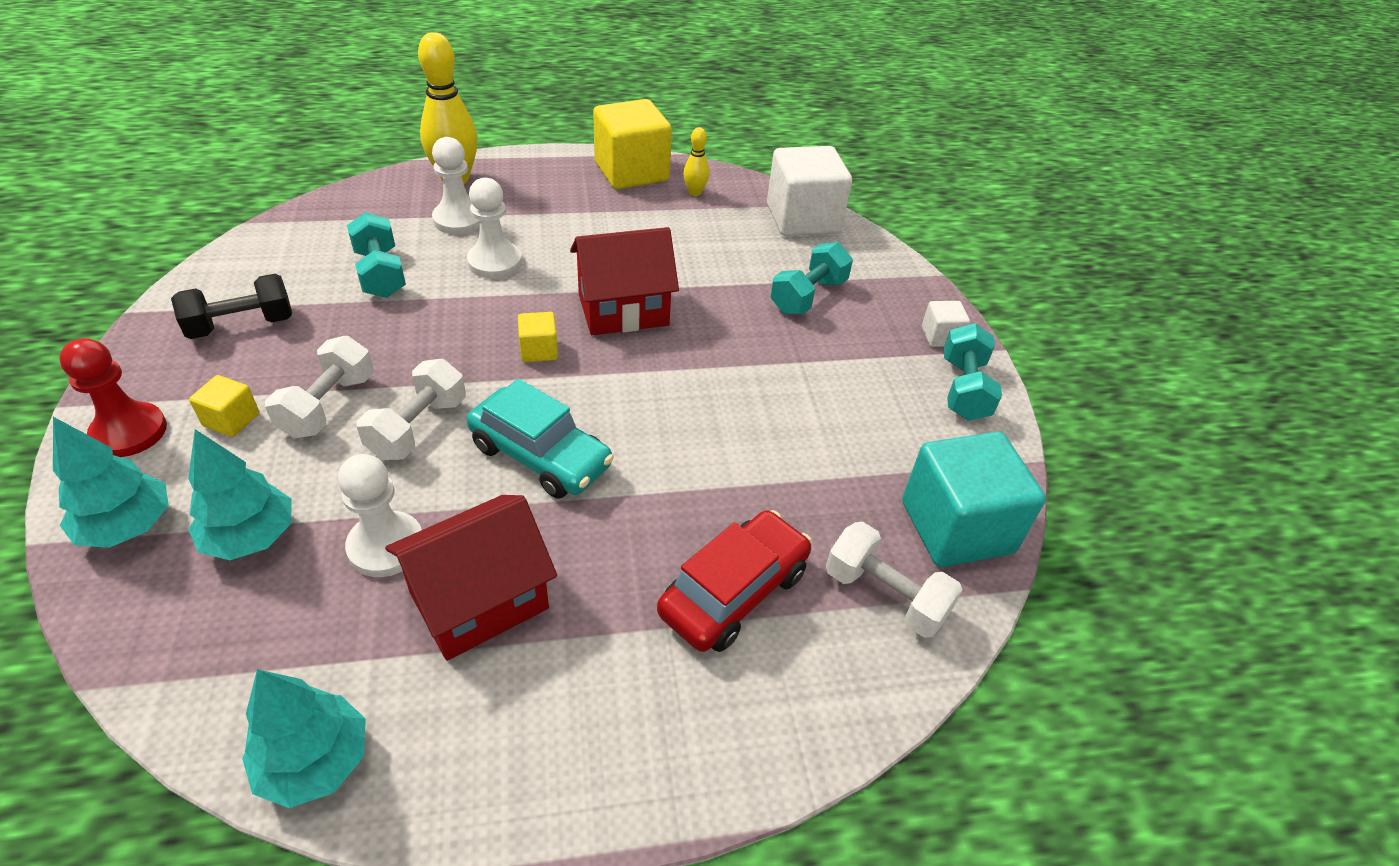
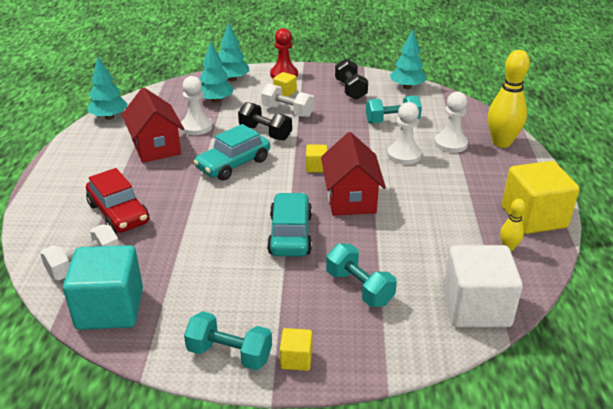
camera: 105 degrees right, 10 degrees down
white dumbbell [357,359,466,460] -> black dumbbell [238,102,292,141]
white cube [922,301,970,347] -> yellow cube [280,328,312,371]
none -> turquoise car [267,193,312,256]
none -> turquoise tree [390,30,427,89]

